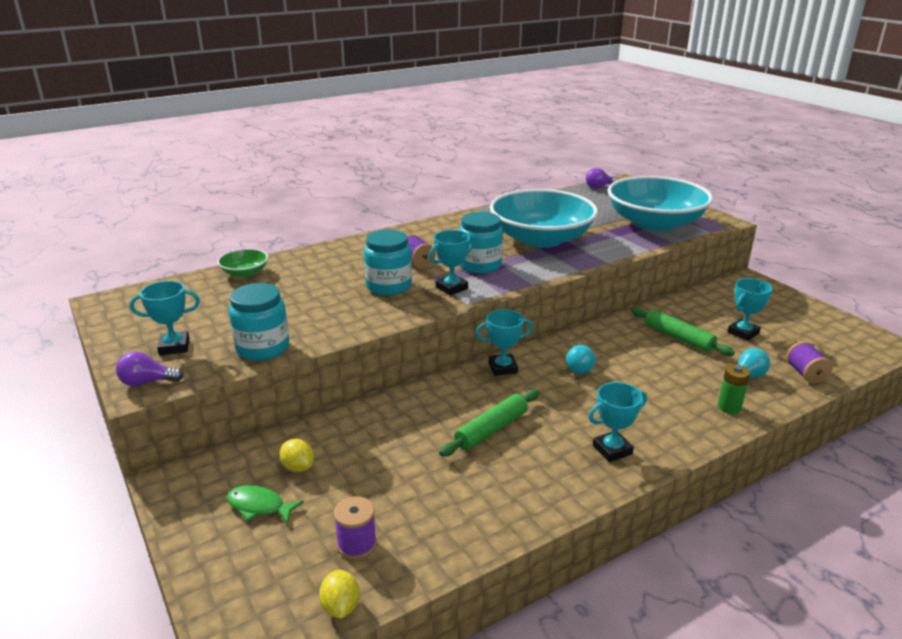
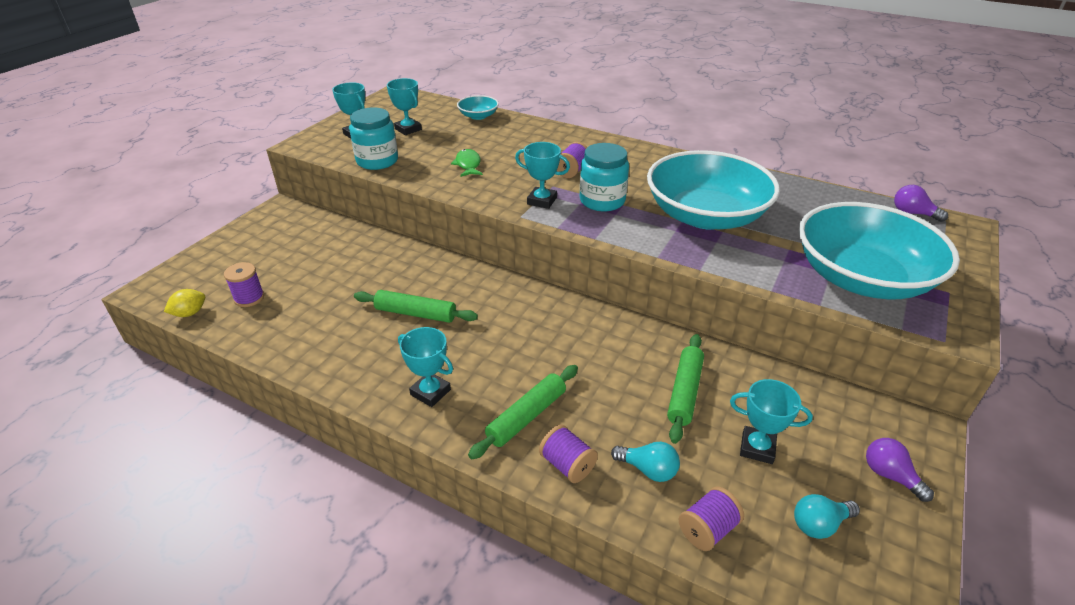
camera: 60 degrees right, 10 degrees up
purple light bulb [116,352,184,386] -> purple light bulb moved to [866,438,934,502]
green bowl [217,249,268,277] -> turquoise bowl [457,95,499,120]
green fish [227,485,304,524] -> green fish moved to [451,149,483,177]
yellow lemon [279,439,314,472] -> none
turquoise jar [364,230,412,295] -> none
turquoise trophy [476,309,533,376] -> turquoise trophy moved to [387,78,422,135]
turquoise light bulb [566,344,595,374] -> turquoise light bulb moved to [794,494,860,539]
green battery [718,364,750,414] -> purple spool [539,425,598,483]
none -> green rolling pin [468,365,578,459]

